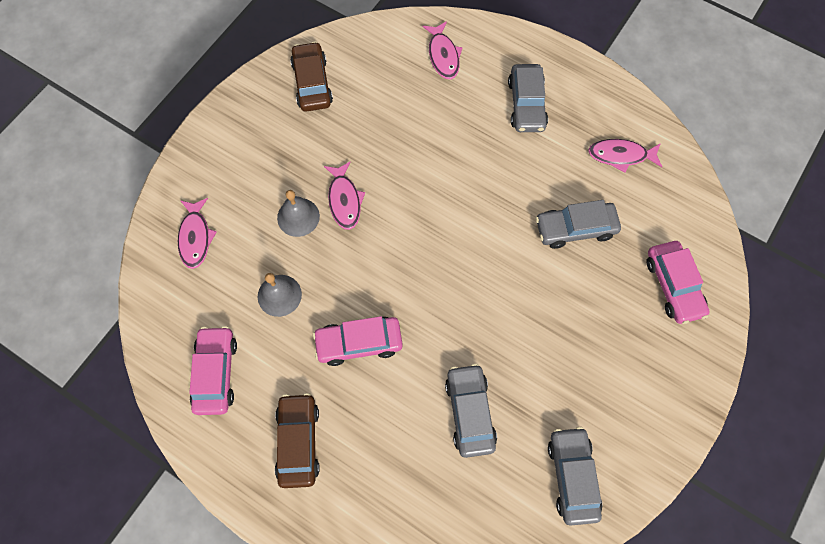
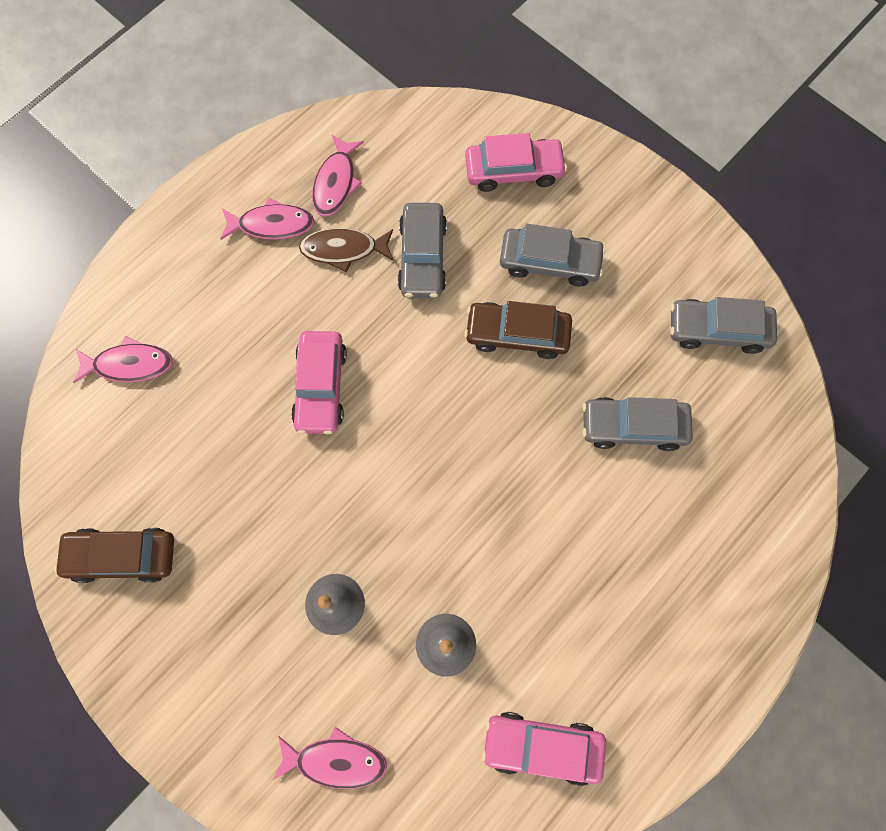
camera: 80 degrees left, 5 degrees up
brown car [275,393,320,488] -> brown car moved to [464,301,572,359]
pink car [313,316,403,366] -> pink car moved to [291,331,347,434]
pink fish [324,162,365,230] -> pink fish moved to [220,198,314,240]
grey car [508,64,548,132] -> grey car moved to [500,224,606,287]
none -> brown fish [299,228,394,272]

